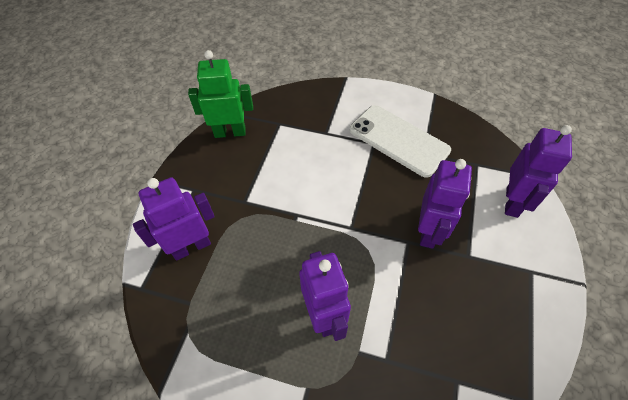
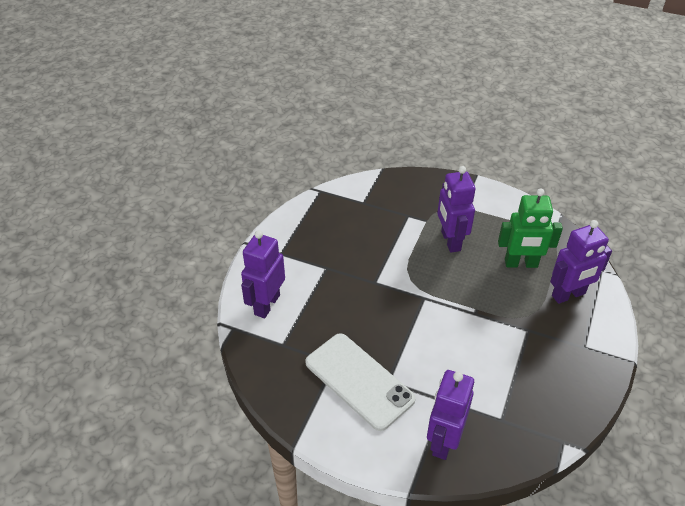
camera: 175 degrees left, 10 degrees down
green robot [188,50,253,138] -> green robot moved to [498,188,563,268]
purple robot [418,159,472,249] -> purple robot moved to [427,370,474,460]

